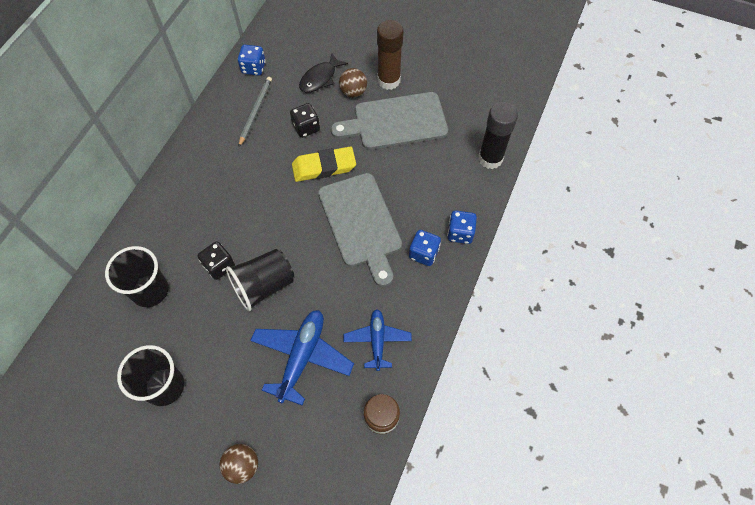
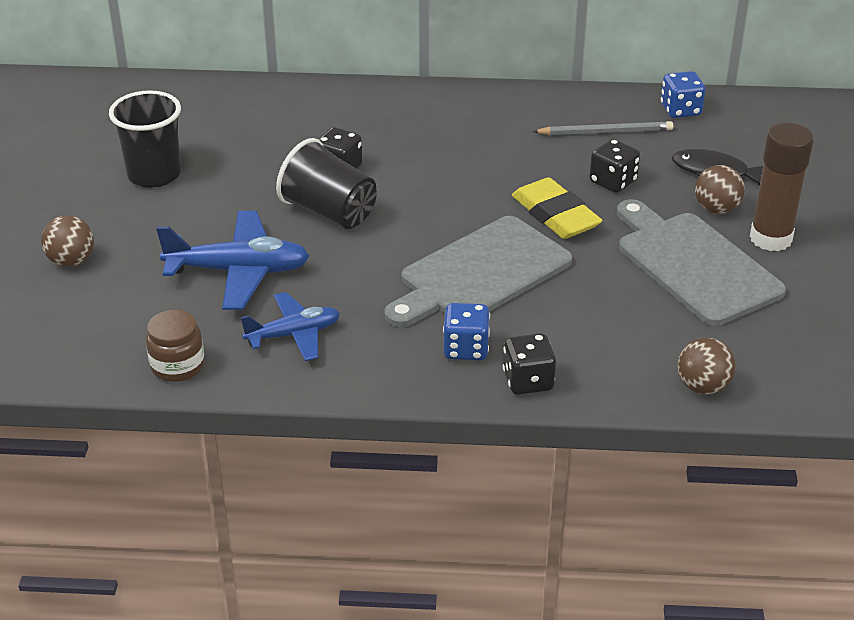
camera: 70 degrees right, 25 degrees down
black cup [105,246,169,307] -> none
blue dice [447,211,477,244] -> black dice [503,333,556,395]
black glue stick [478,102,518,169] -> brown ball [677,338,736,395]

